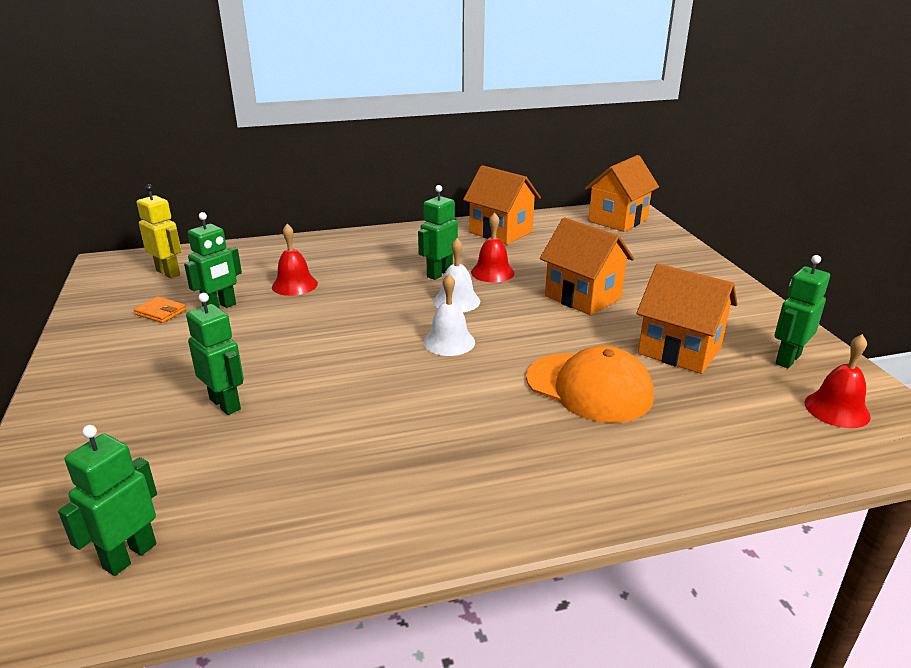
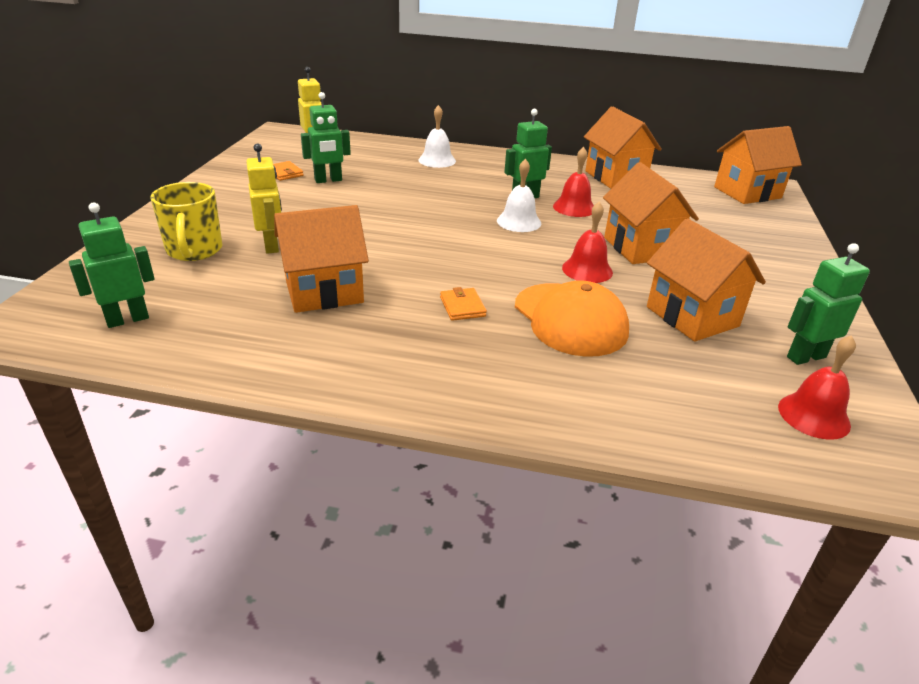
camera: 25 degrees right, 5 degrees up
green robot [186,293,244,415] -> yellow robot [246,144,282,254]
red bell [272,224,318,296] -> red bell moved to [562,202,613,283]
white bell [423,274,475,356] -> white bell moved to [418,105,456,168]
none -> yellow mug [150,182,222,261]
none -> orange house [274,205,369,313]
none -> orange wallet [440,287,487,321]

